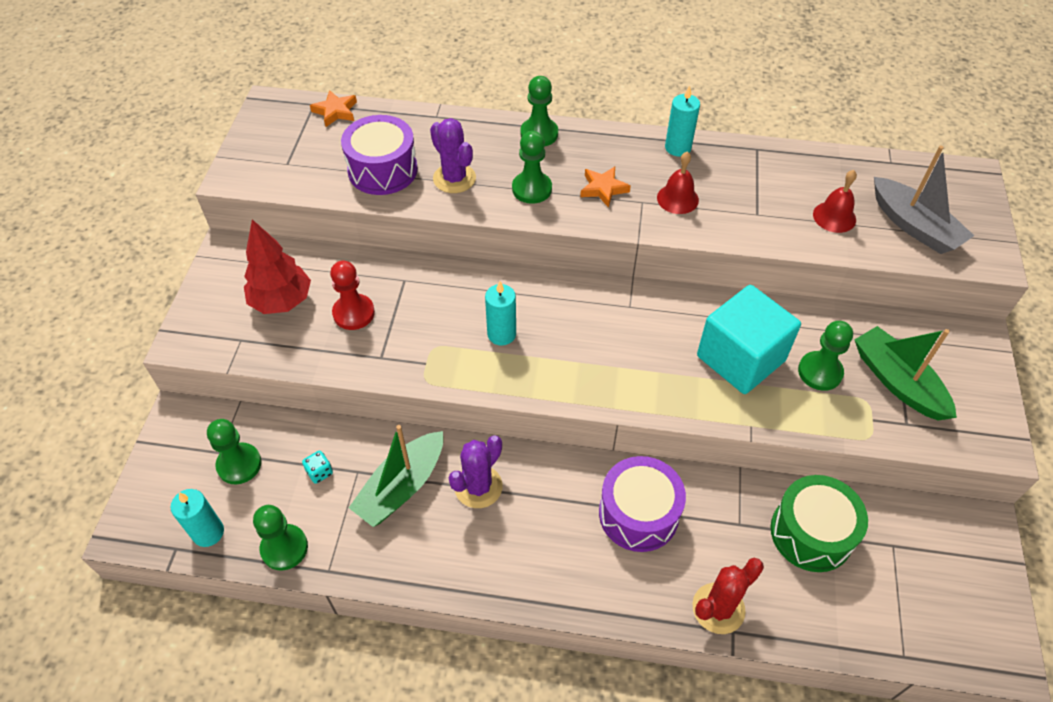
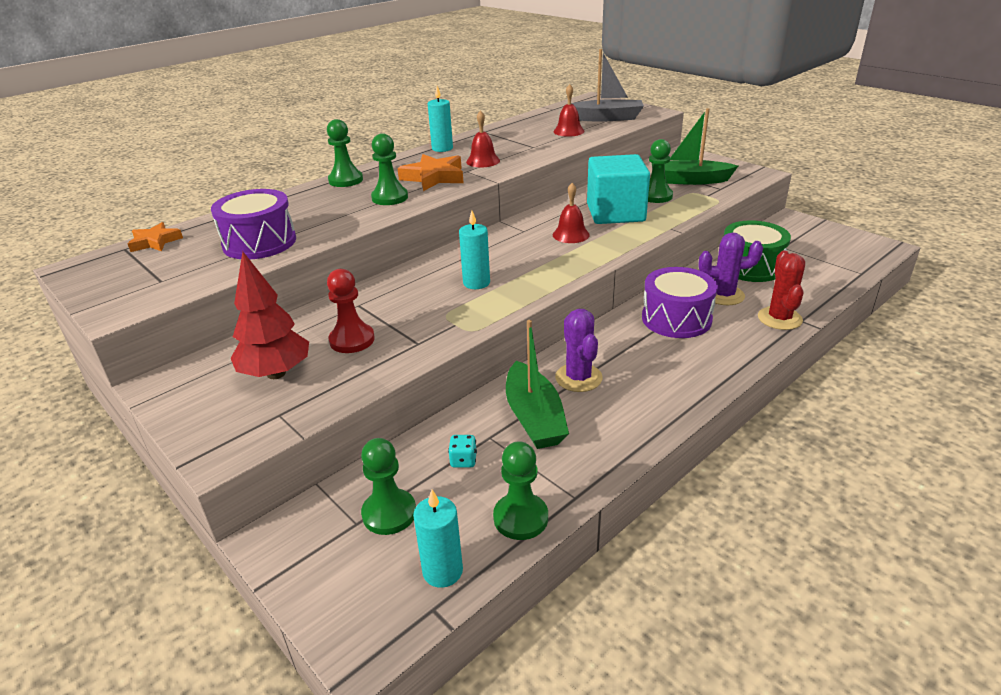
camera: 50 degrees left, 20 degrees down
purple cactus [430,118,476,193] -> purple cactus moved to [699,232,763,305]
orange star [580,166,631,208] -> orange star [397,154,463,191], size x1.56
none -> red bell [553,183,590,243]

